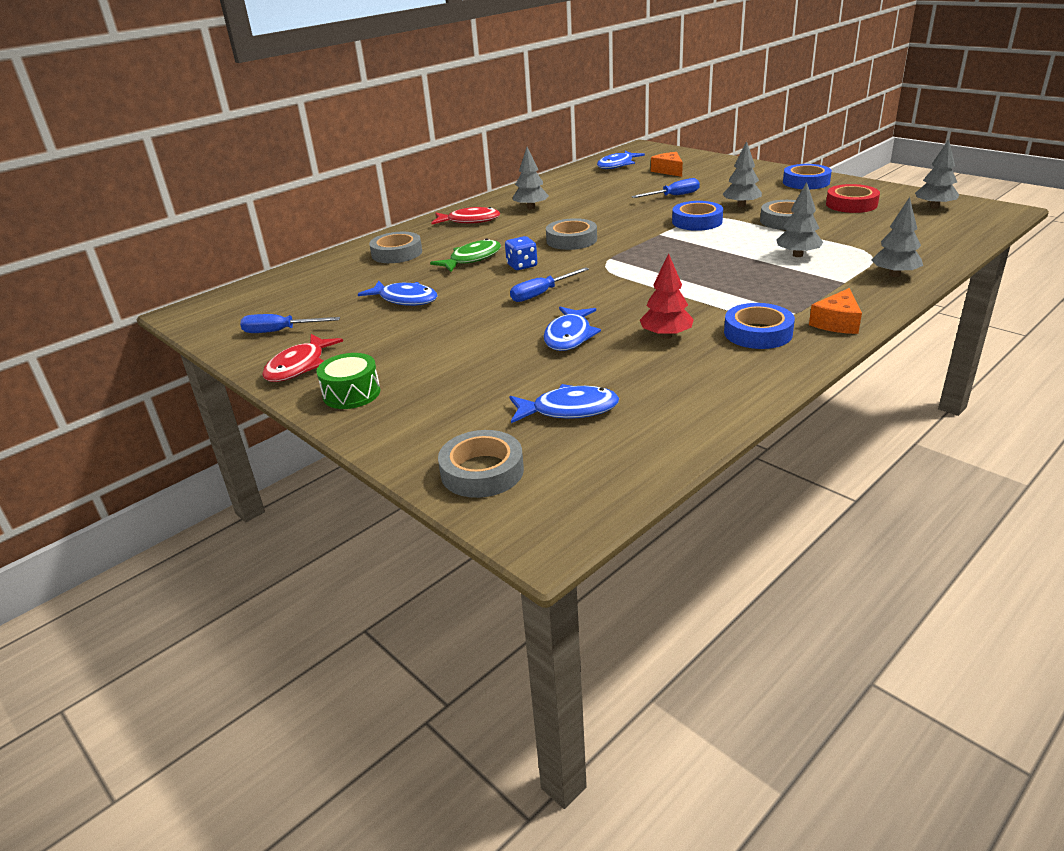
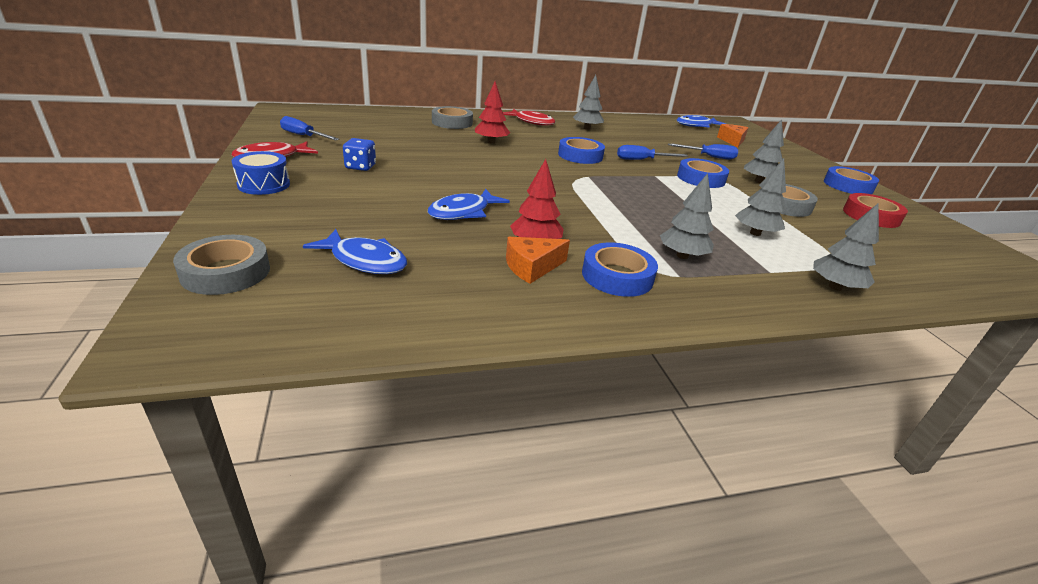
camera: 25 degrees right, 0 degrees up
green drum [317,353,380,409] -> blue drum [232,151,290,195]
blue fish [358,281,437,306] -> none
green fish [430,238,501,272] -> red tree [475,82,510,144]
blue dice [505,236,537,270] -> blue dice moved to [343,138,376,171]
blue screwdriver [510,267,589,302] -> blue screwdriver moved to [617,145,688,160]
grey tape [546,218,597,250] -> blue tape [558,137,605,164]
orange cheese [809,288,862,334] -> orange cheese moved to [506,237,570,284]
grey tree [915,139,959,209] -> grey tree moved to [660,173,714,259]

